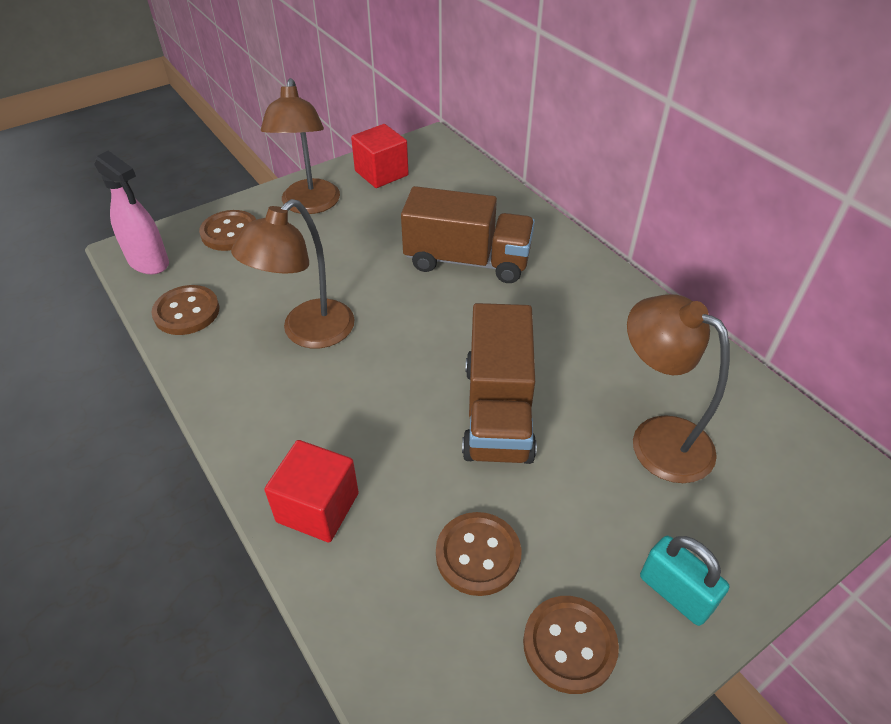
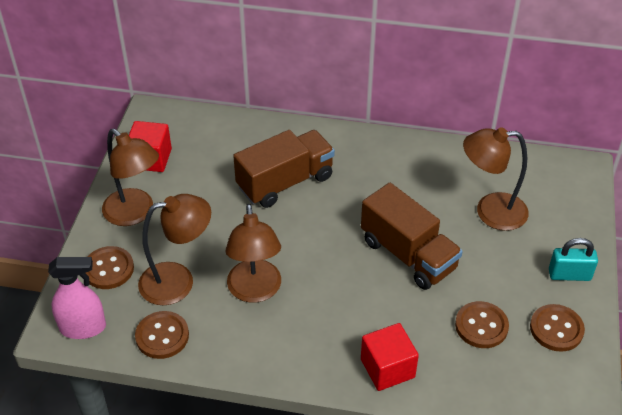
camera: 45 degrees left, 0 degrees up
none -> brown lamp [138,194,211,306]

